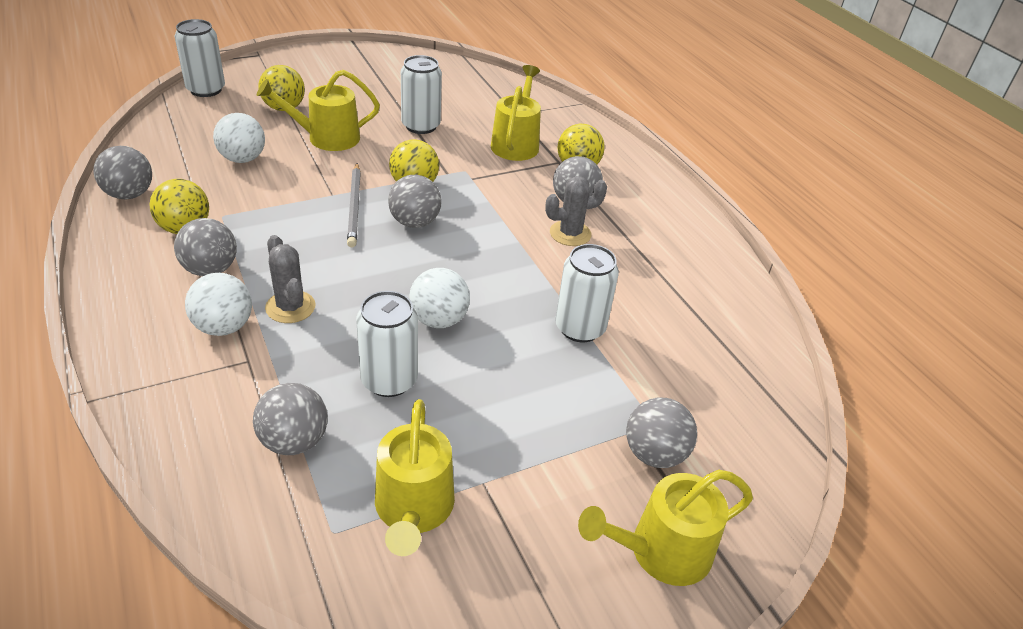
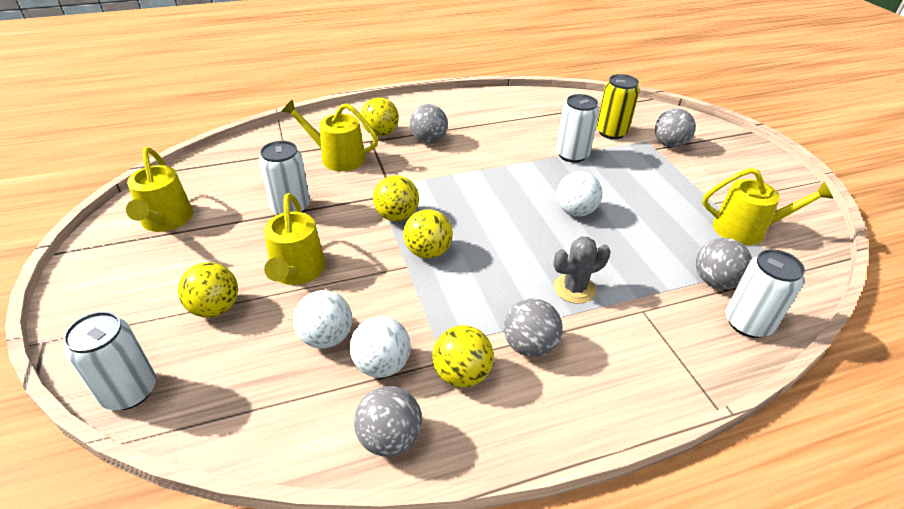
camera: 80 degrees left, 0 degrees up
white ball [185,273,252,336] -> white ball moved to [350,316,411,378]
grey pencil [347,163,361,247] -> yellow ball [403,209,453,259]
white can [356,291,418,397] -> white can moved to [726,249,805,338]
grey ball [388,175,441,228] -> none
grey cactus [545,176,607,246] -> none
yellow watering can [578,470,753,586] -> yellow watering can moved to [126,147,193,232]
none -> yellow can [596,74,640,139]

